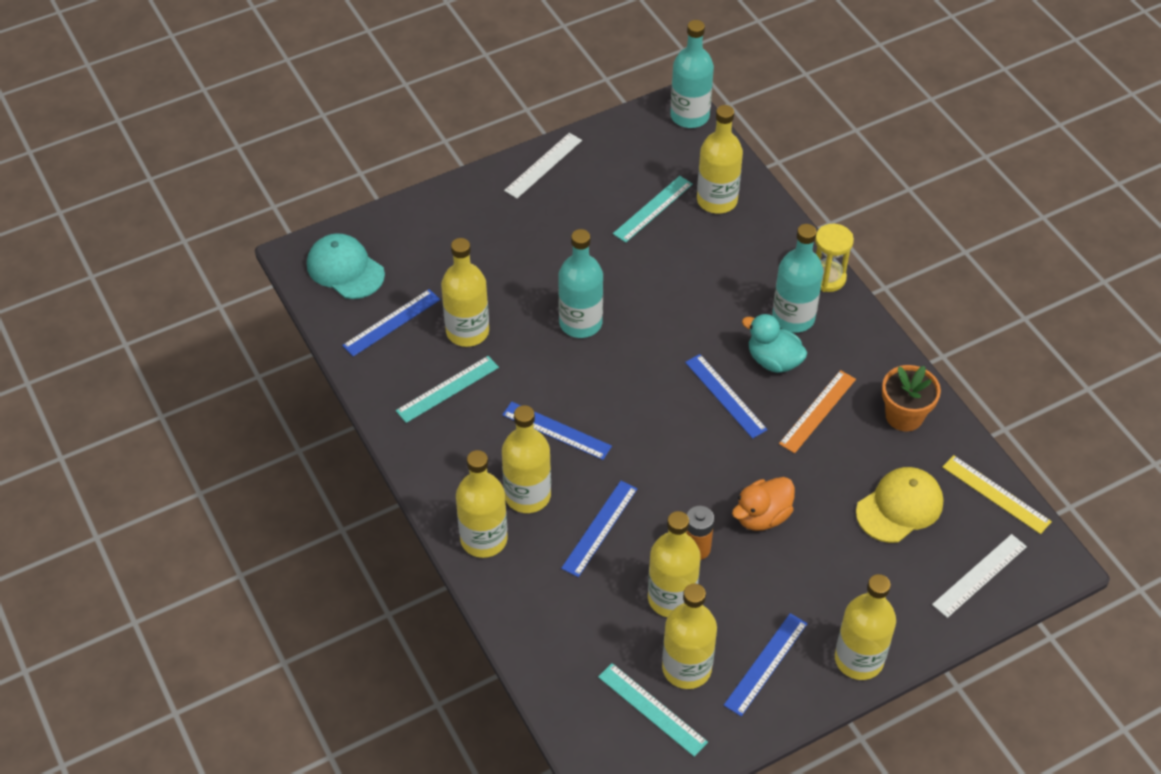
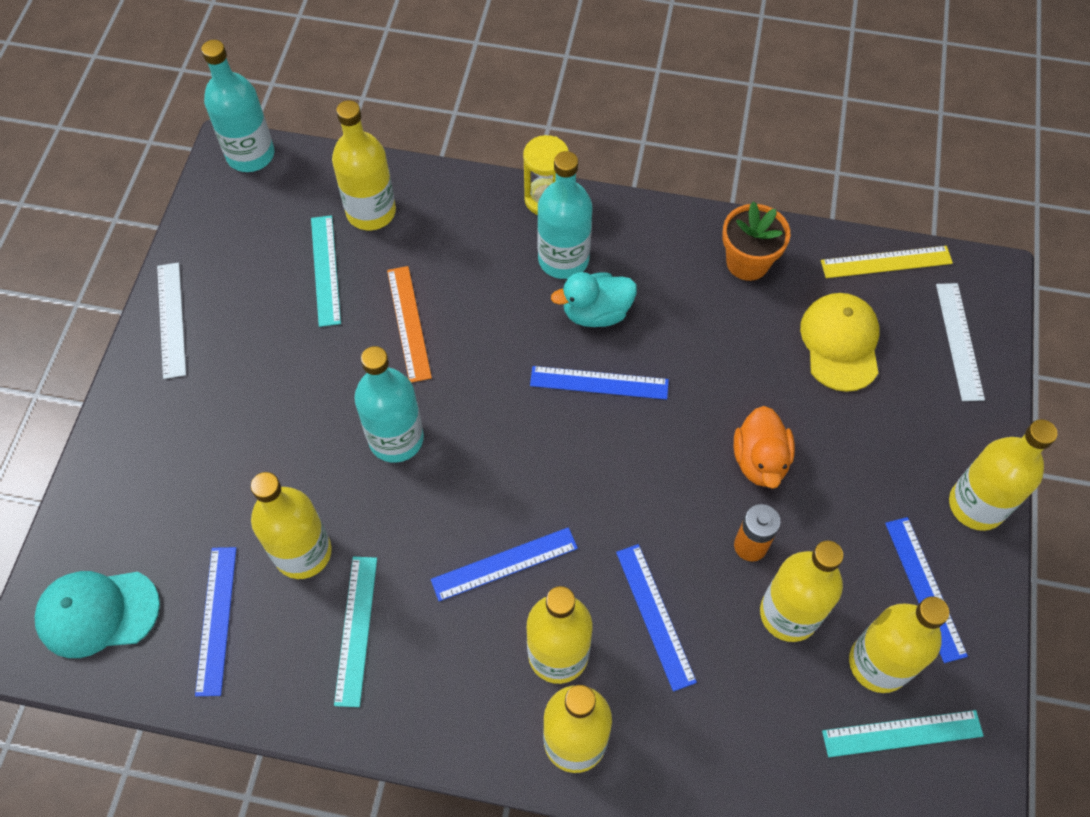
camera: 50 degrees left, 10 degrees up
orange ruler [779,370,856,453] -> orange ruler moved to [387,266,432,383]

